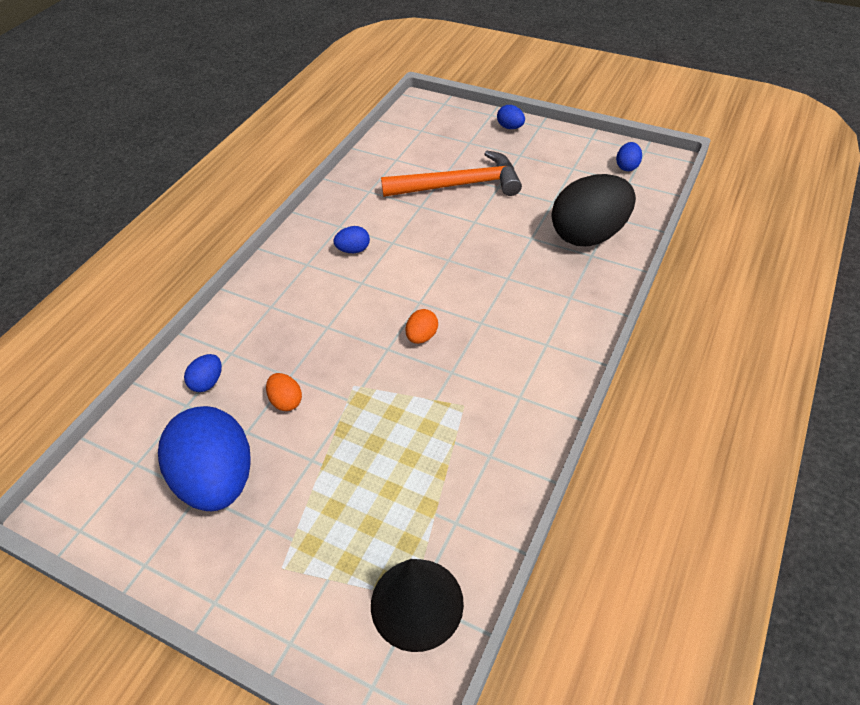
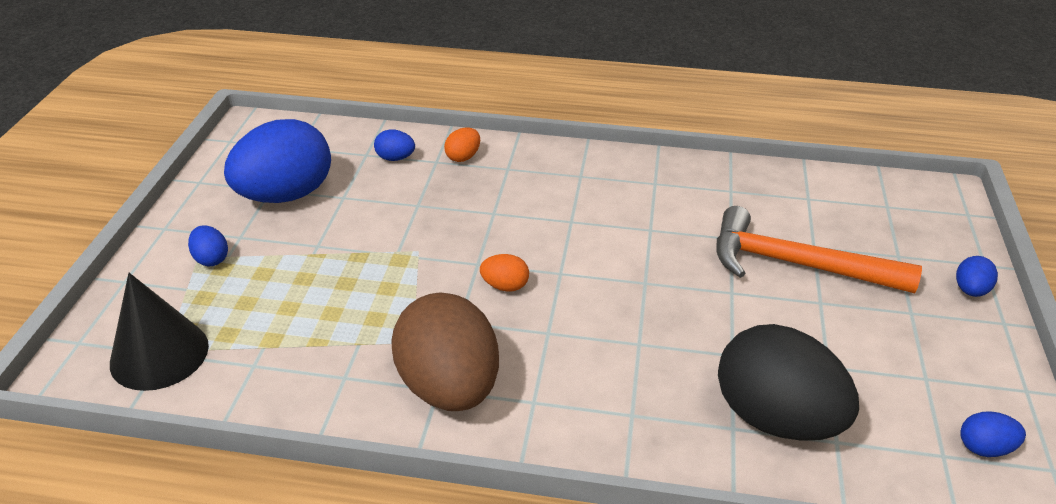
camera: 70 degrees right, 10 degrees down
orange egg [266,373,302,411] -> orange egg moved to [444,128,480,162]
blue egg [334,226,370,253] -> blue egg moved to [188,225,228,266]
orange hammer [381,151,522,197] -> orange hammer turned 135 degrees clockwise [716,206,922,293]
none -> brown egg [391,292,499,411]

